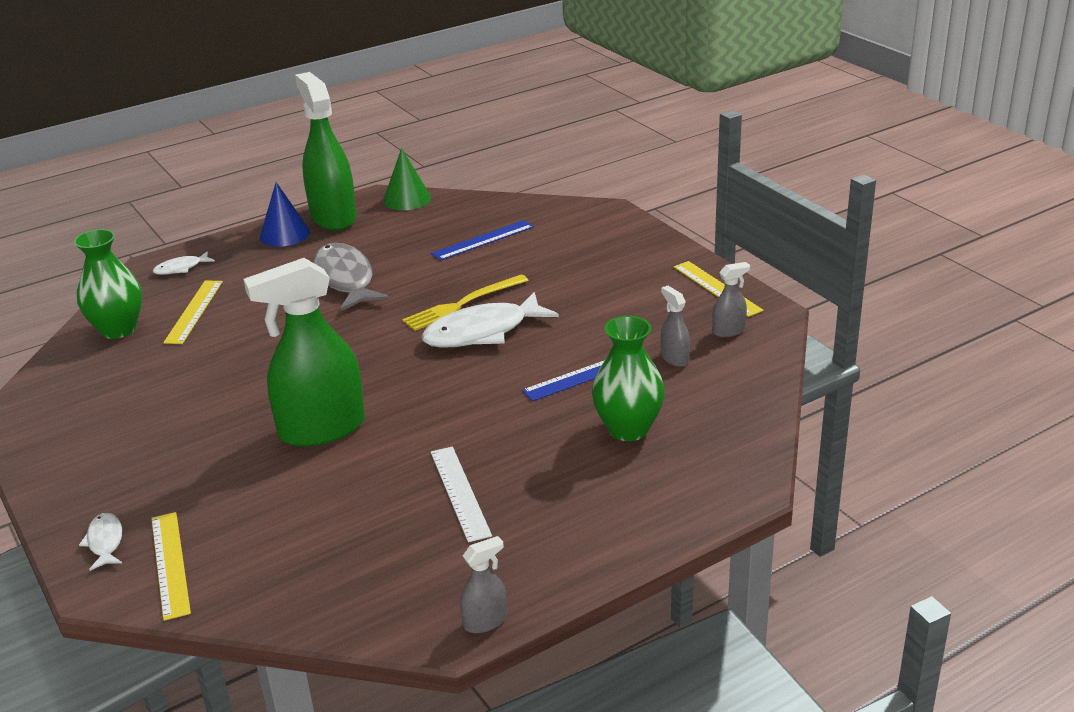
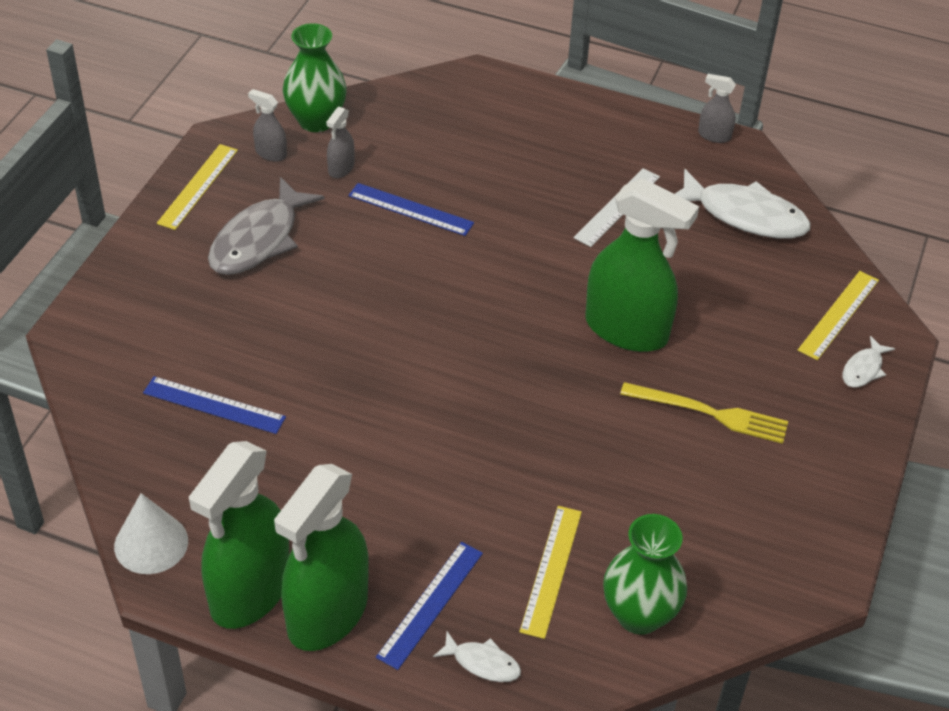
camera: 130 degrees left, 15 degrees up
yellow ruler [163,280,223,344] -> yellow ruler turned 45 degrees counterclockwise [519,506,582,639]
blue cone [260,182,310,247] -> green spray bottle [274,464,369,651]
grey fish [313,243,389,311] -> grey fish moved to [208,177,325,275]
green cone [383,148,431,210] -> white cone [114,493,188,574]
yellow fork [402,274,529,331] -> yellow fork moved to [620,382,788,444]
white fish [421,292,559,348] -> white fish moved to [675,169,810,239]
green vase [592,316,665,441] -> green vase moved to [283,23,347,132]
none -> blue ruler [376,542,483,670]

